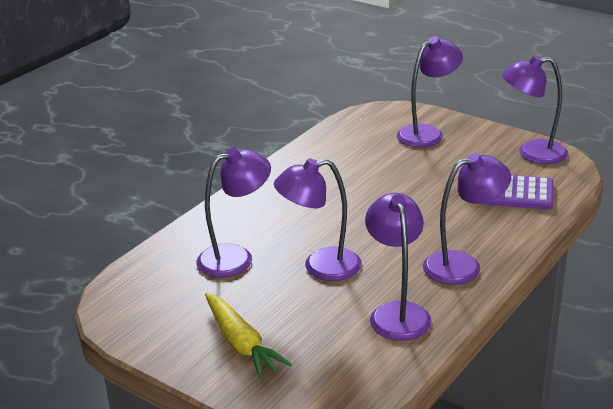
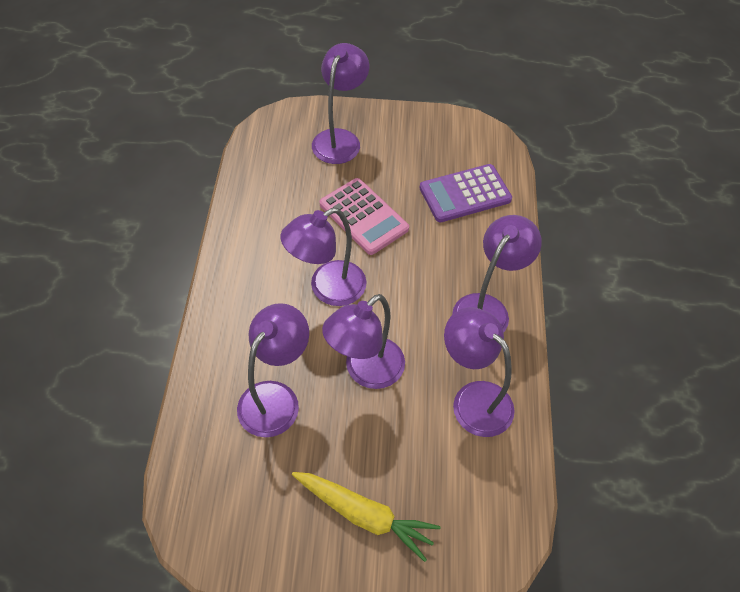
camera: 35 degrees left, 25 degrees up
purple lamp [502,55,568,164] -> purple lamp moved to [280,208,367,306]
none -> pink calculator [320,178,409,255]

